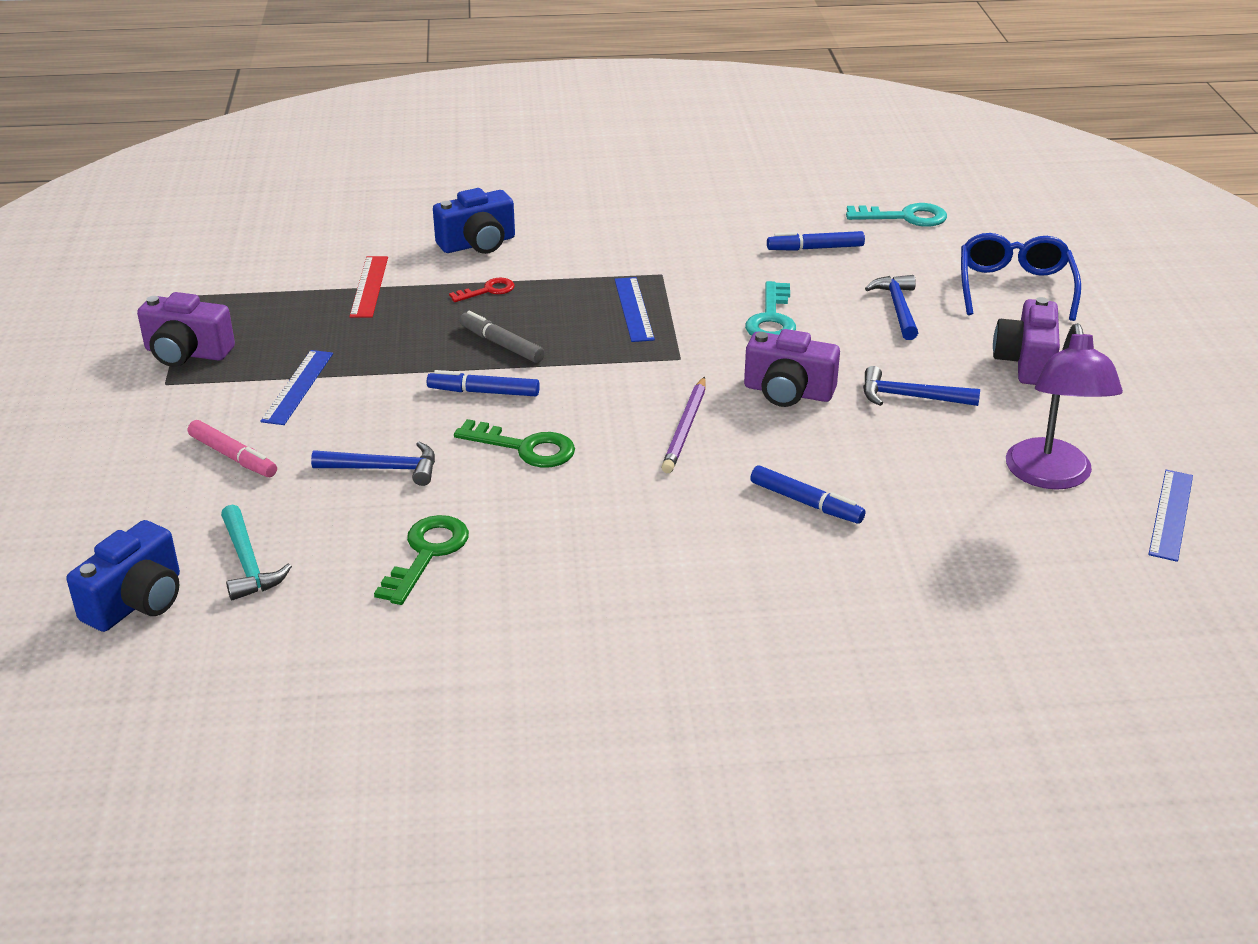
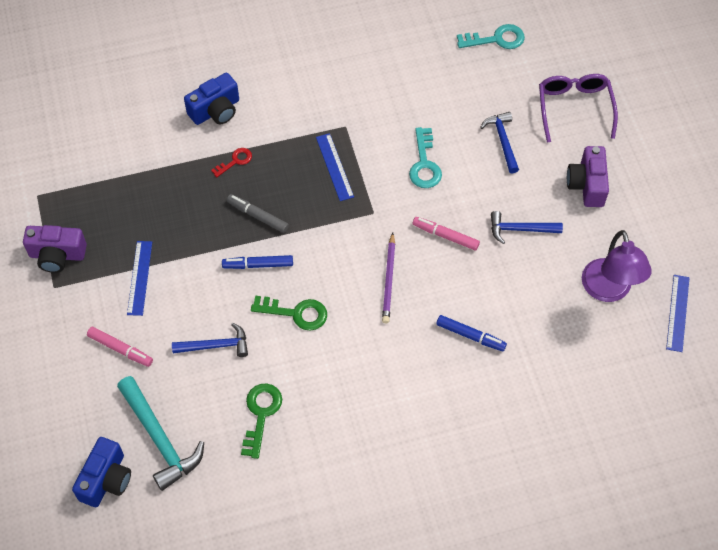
camera: 10 degrees left, 25 degrees up
turquoise hammer [221,505,292,600] -> turquoise hammer [117,376,204,491], size x1.57
red ruler [349,256,388,318] -> none
purple camera [744,329,840,407] -> pink marker [413,217,480,250]
blue marker [767,231,865,251] -> none
blue glasses [961,233,1081,321] -> purple glasses [539,74,618,143]

